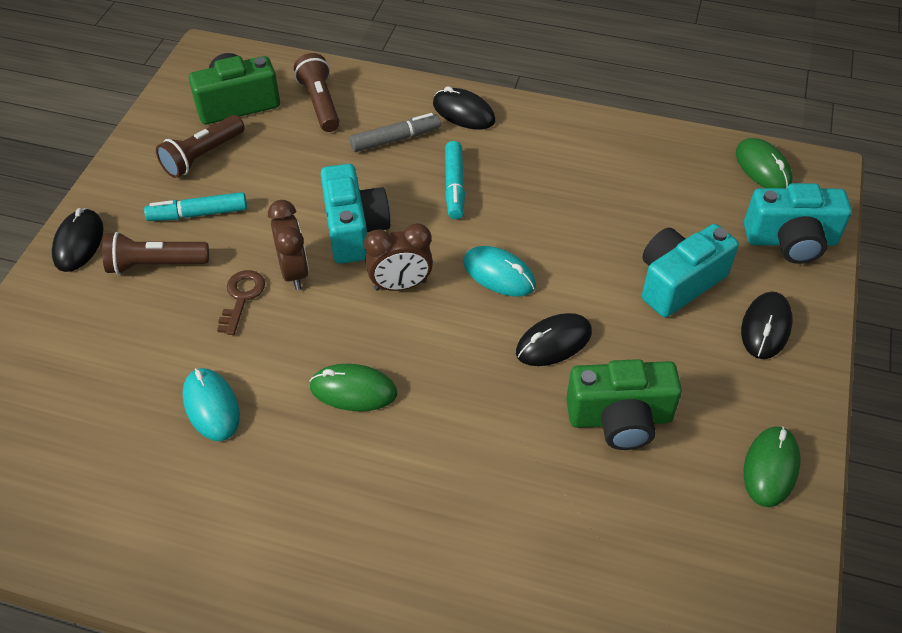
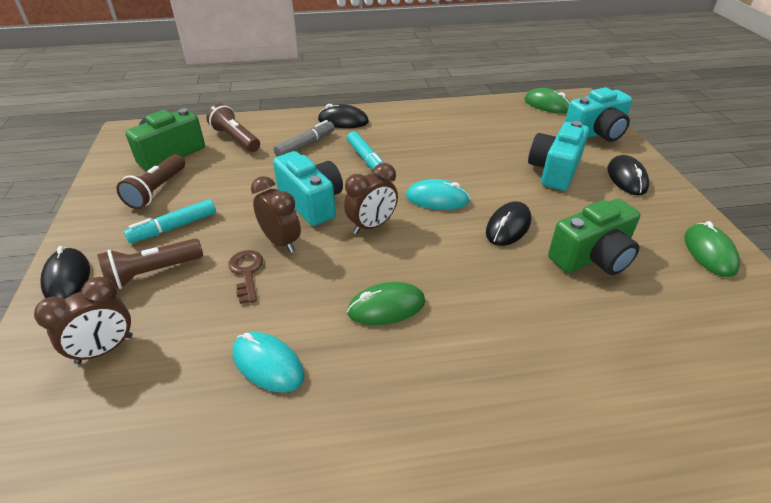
camera: 25 degrees left, 10 degrees down
none -> brown clock [34,277,133,364]

